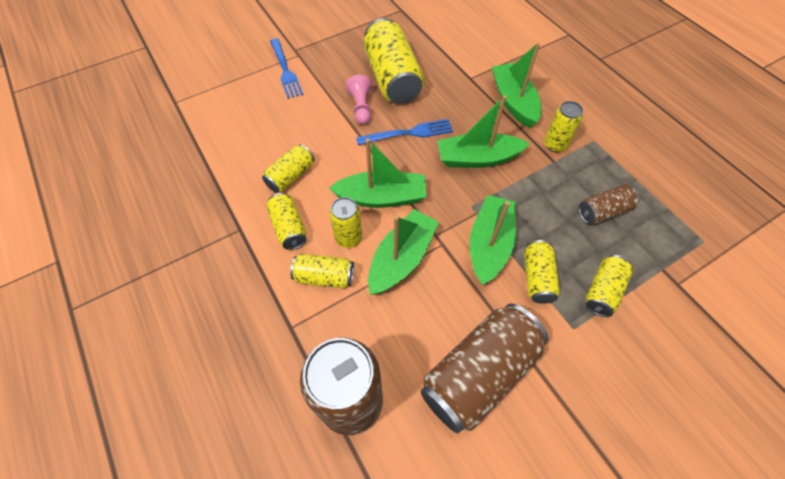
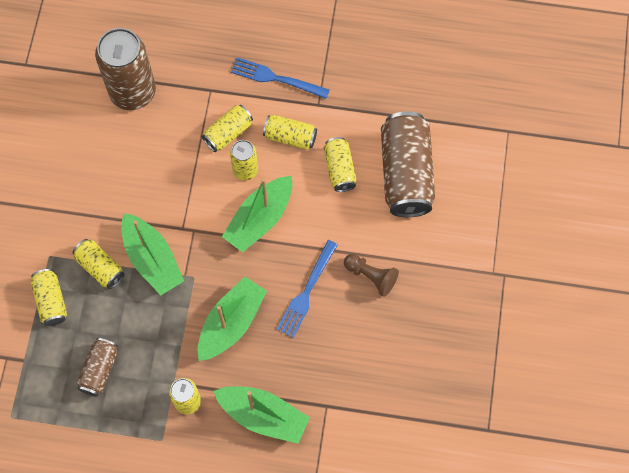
camera: 130 degrees right, 10 degrees up
blue fork [270,38,303,99] -> blue fork moved to [231,57,330,99]
pink pawn [345,75,372,125] -> brown pawn [344,254,399,297]
yellow can [364,18,424,104] -> none
green boat [368,209,439,294] -> none
brown can [421,304,549,433] -> brown can moved to [381,111,435,217]

